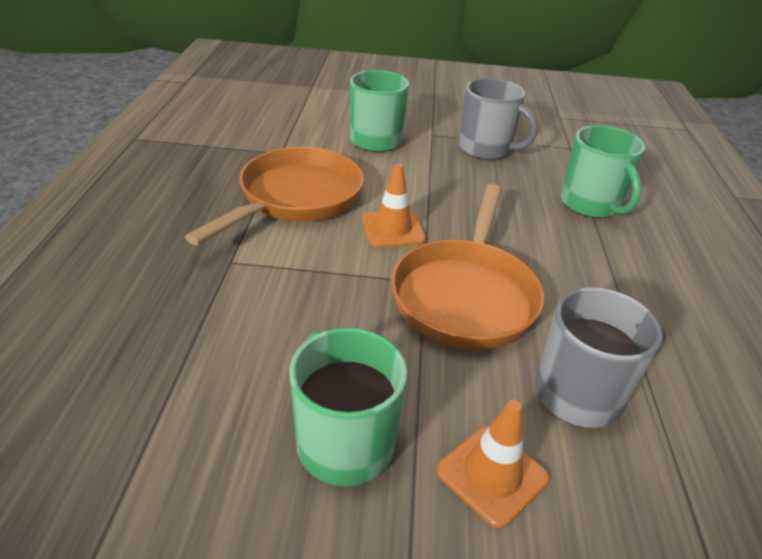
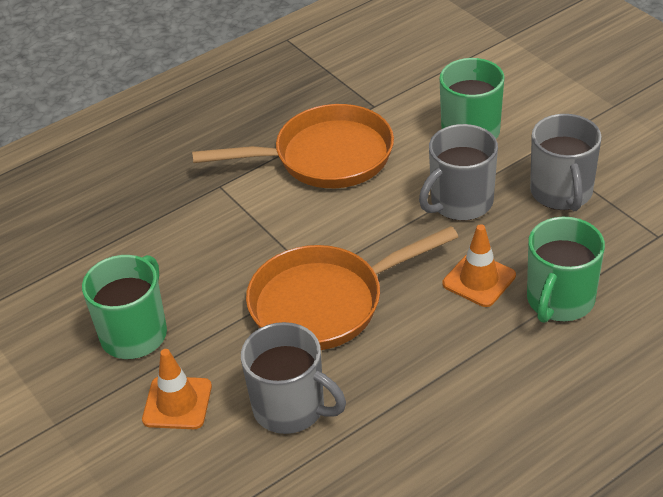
camera: 55 degrees right, 5 degrees up
orange traffic cone [362,163,426,247] -> orange traffic cone moved to [443,224,516,307]
none -> grey mug [419,124,498,221]

